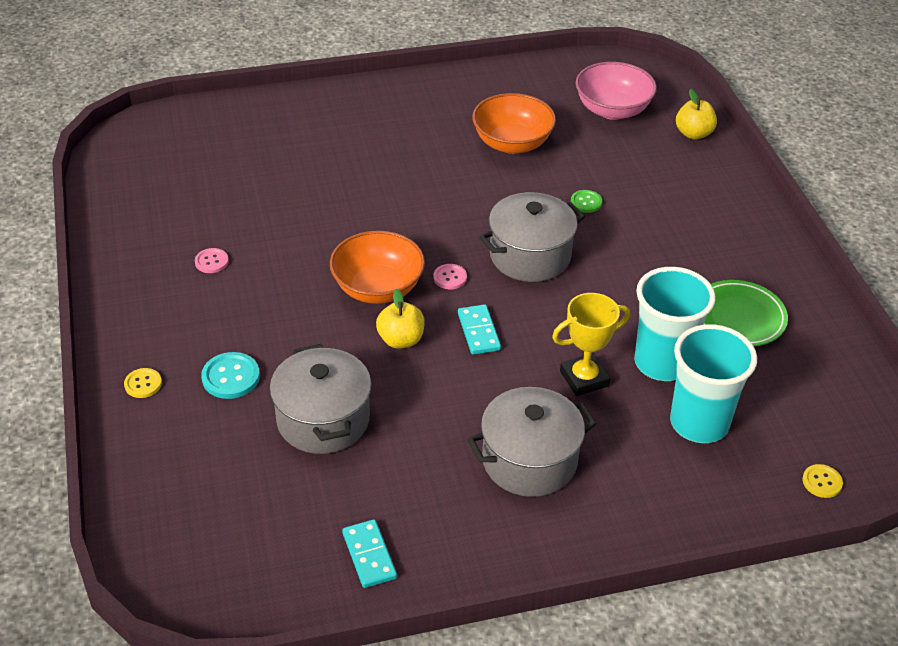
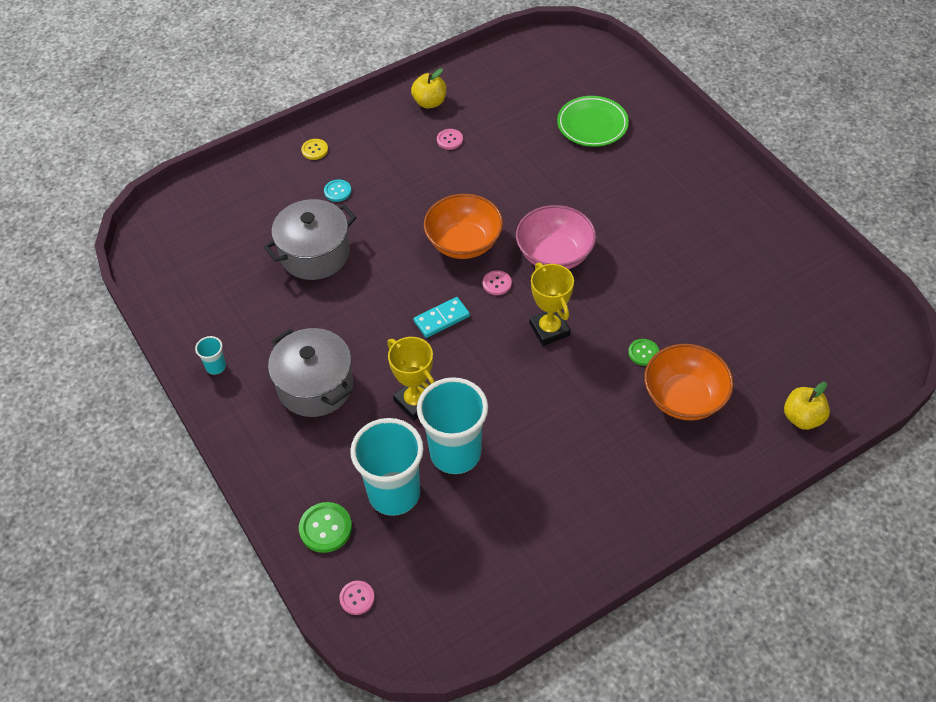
camera: 75 degrees right, 10 degrees up
turquoise button [201,352,260,399] -> turquoise button [324,179,351,202], size x0.64
turquoise domino [342,519,397,588] -> none
yellow apple [376,289,425,349] -> yellow apple moved to [411,68,446,108]
orange bowl [472,93,556,154] -> orange bowl moved to [644,344,734,420]
grey pot [479,192,585,282] -> yellow trophy [530,263,574,346]
pink bowl [576,62,657,120] -> pink bowl moved to [516,205,596,269]
green plate [703,280,788,346] -> green plate moved to [557,96,629,147]
yellow button [802,464,843,498] -> pink button [339,581,375,615]
none -> turquoise cup [195,336,226,375]
none -> green button [299,502,352,553]

